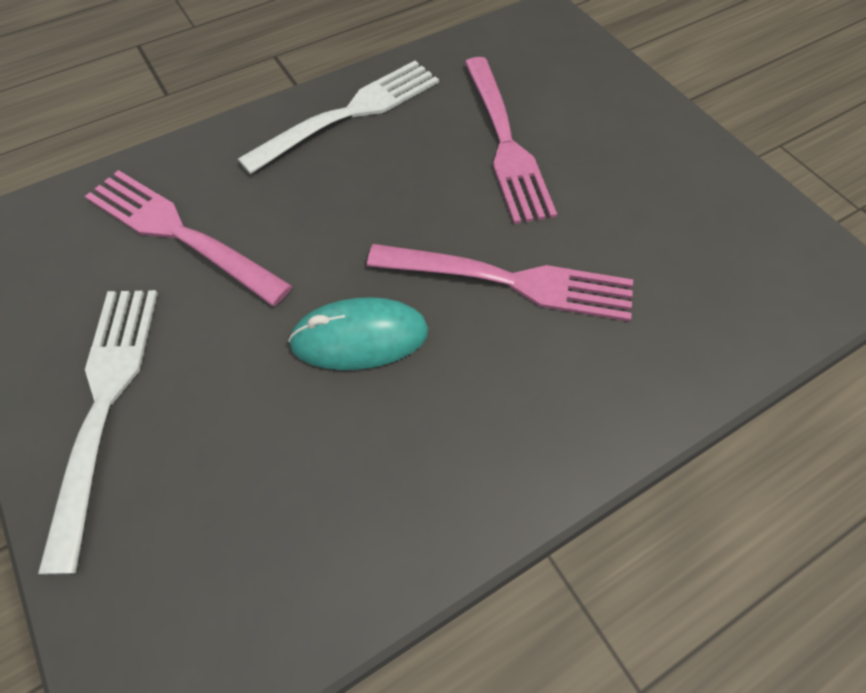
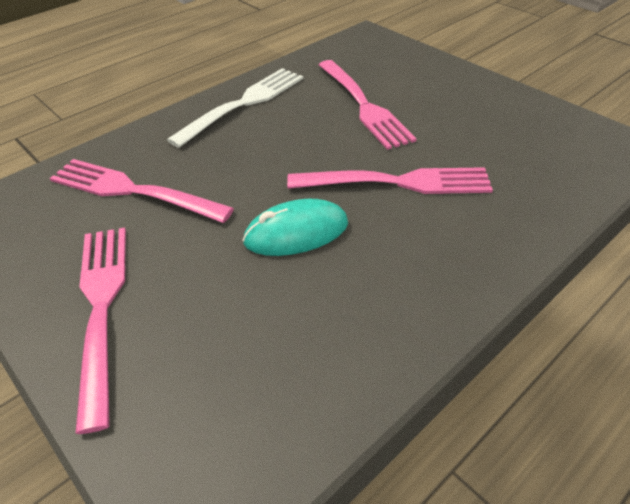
camera: 10 degrees left, 15 degrees down
white fork [38,290,158,574] -> pink fork [75,227,126,434]

